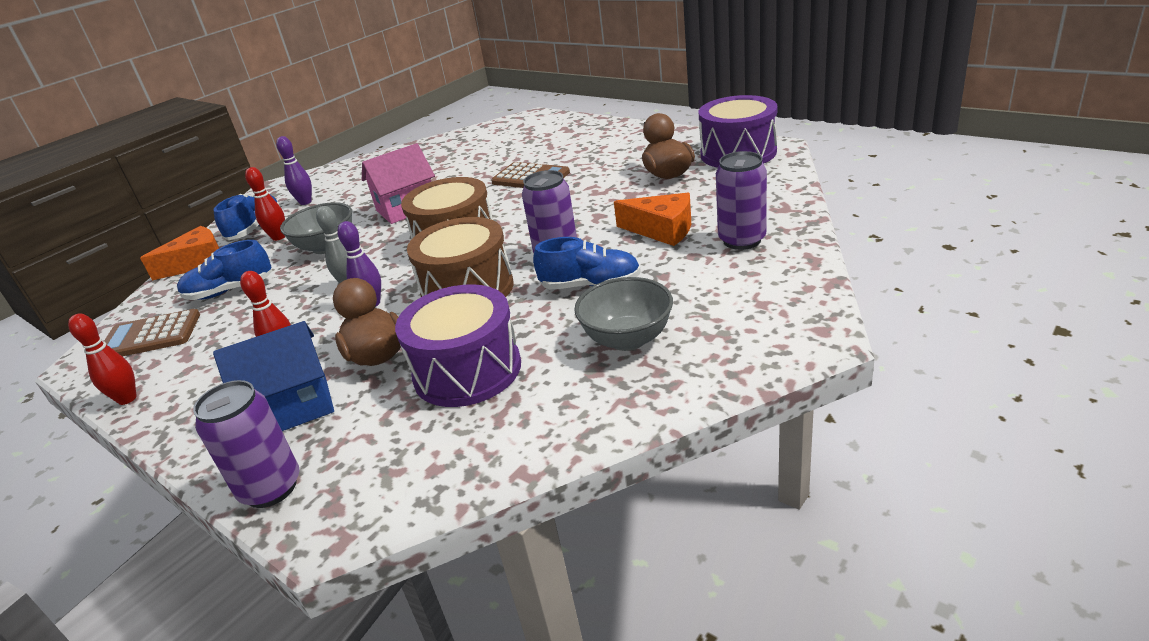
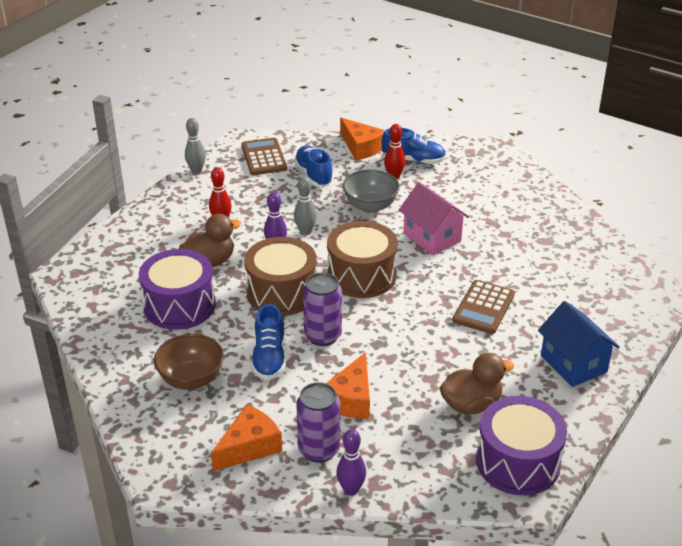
camera: 80 degrees right, 5 degrees up
red bowling pin [68,313,137,405] -> grey bowling pin [185,118,206,174]
purple can [193,380,300,508] -> none
blue house [213,321,334,431] -> blue house moved to [538,301,620,387]
purple bowling pin [276,136,312,205] -> purple bowling pin moved to [336,429,366,496]
grey bowl [574,277,673,351] -> brown bowl [154,334,224,390]
none -> orange cheese [211,404,282,471]

